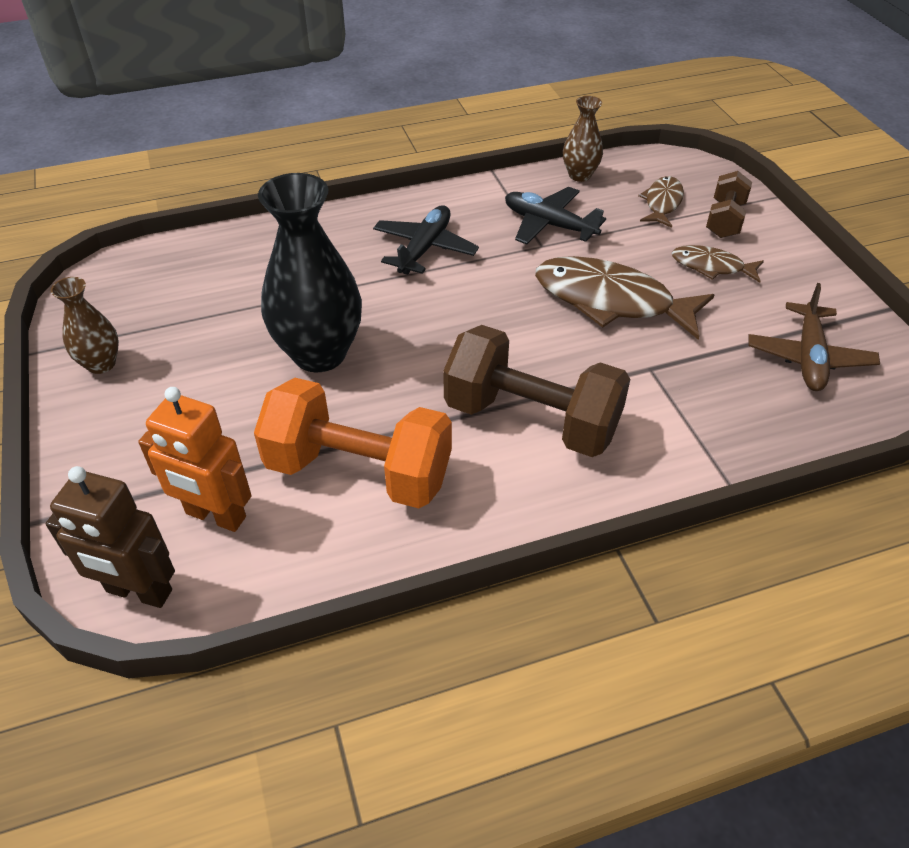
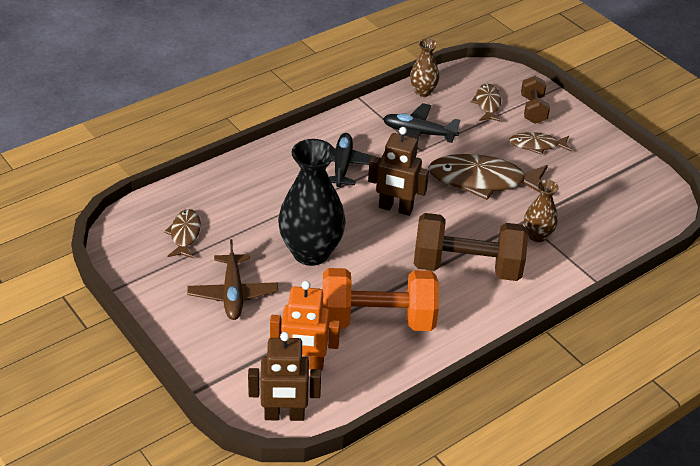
camera: 20 degrees left, 5 degrees down
brown vase [51,277,119,374] -> brown vase moved to [524,180,559,242]
brown plane [748,283,880,391] -> brown plane moved to [188,239,278,320]
none -> brown fish [164,209,201,258]
none -> brown robot [368,127,429,216]

